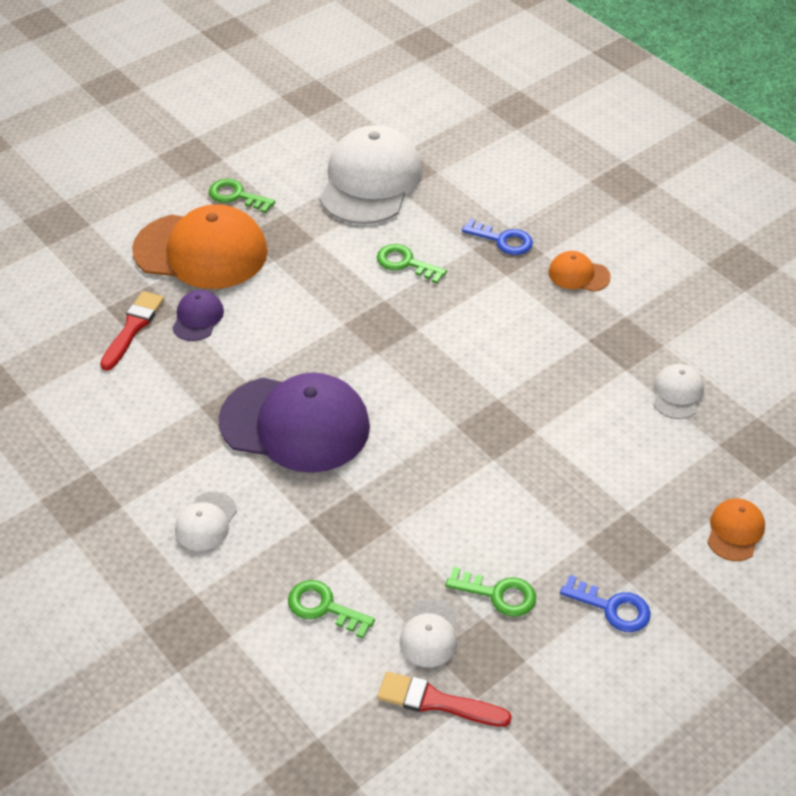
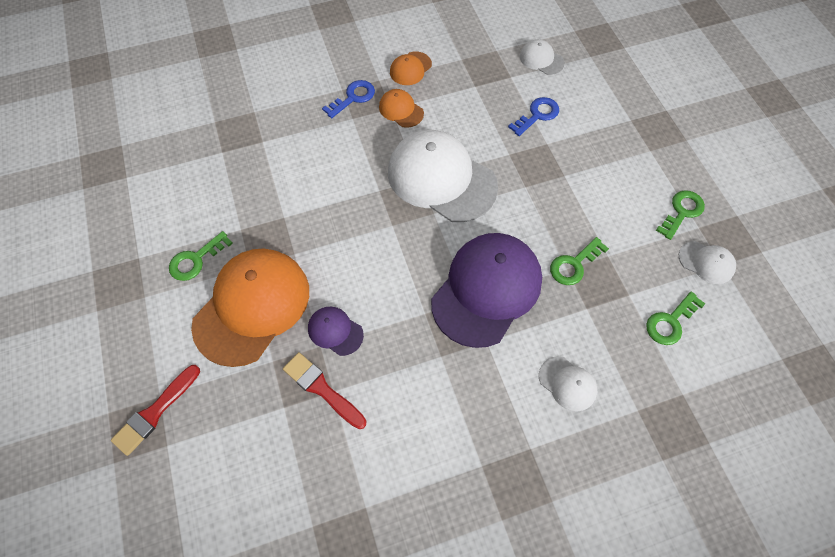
camera: 70 degrees left, 15 degrees up
white cap [319,125,423,224] -> white cap moved to [388,130,498,222]
green key [377,244,447,283] -> green key moved to [550,237,609,285]
red brush [377,671,512,727] -> red brush moved to [111,365,200,456]
blue key [560,575,651,632] -> blue key moved to [508,97,559,136]
orange cap [707,498,765,561] -> orange cap moved to [379,89,424,128]

